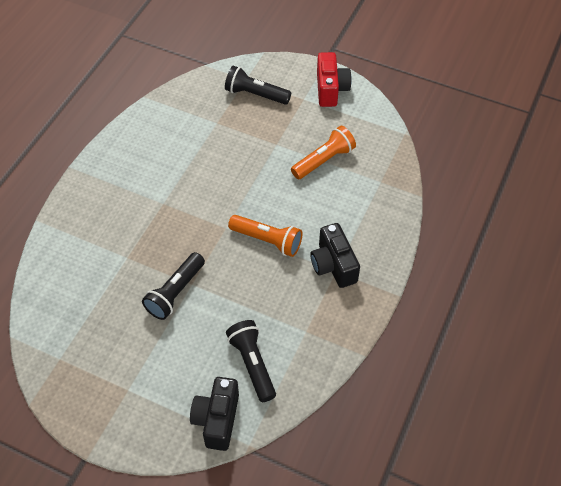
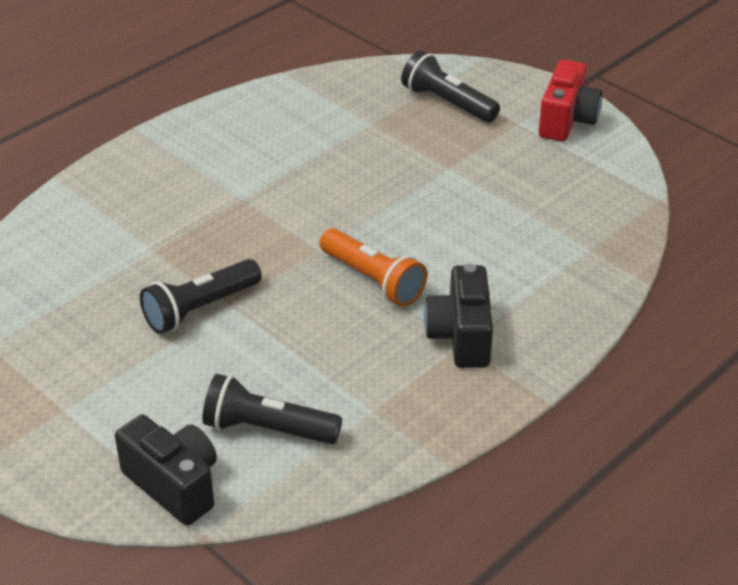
camera: 20 degrees right, 15 degrees down
black camera [190,377,239,451] -> black camera turned 105 degrees clockwise [115,415,217,526]
black flashlight [226,320,276,402] -> black flashlight turned 75 degrees counterclockwise [202,374,342,444]
orange flashlight [291,126,356,179] -> none

